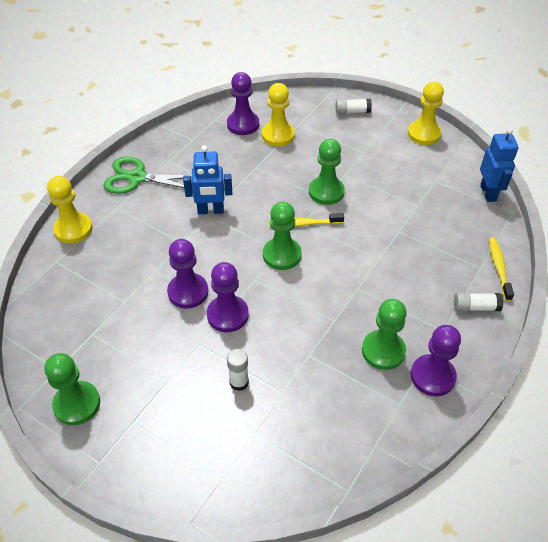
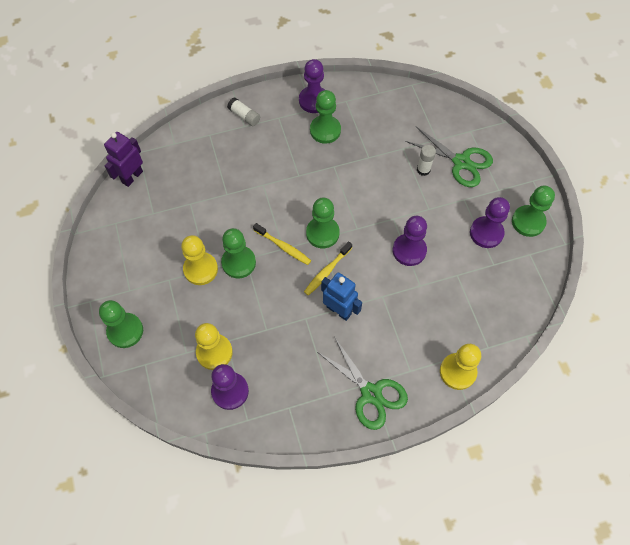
camera: 140 degrees left, 15 degrees up
purple pawn [207,262,249,332] -> purple pawn moved to [470,197,510,248]
white glue stick [336,99,372,114] -> green pawn [99,300,143,348]
yellow pawn [408,82,444,145] -> yellow pawn moved to [181,235,218,285]
blue robot [480,128,518,202] -> purple robot [104,132,143,187]
yellow toothbrush [489,237,514,301] -> yellow toothbrush moved to [304,241,352,296]
none -> green scissors [405,127,493,187]

